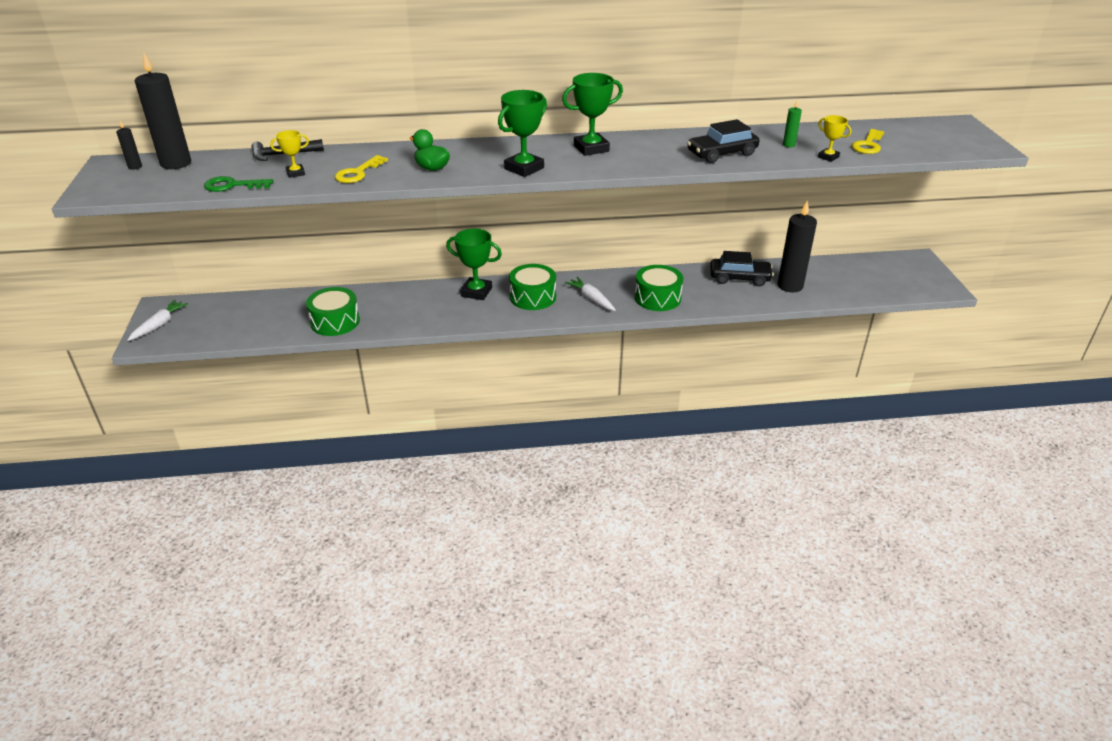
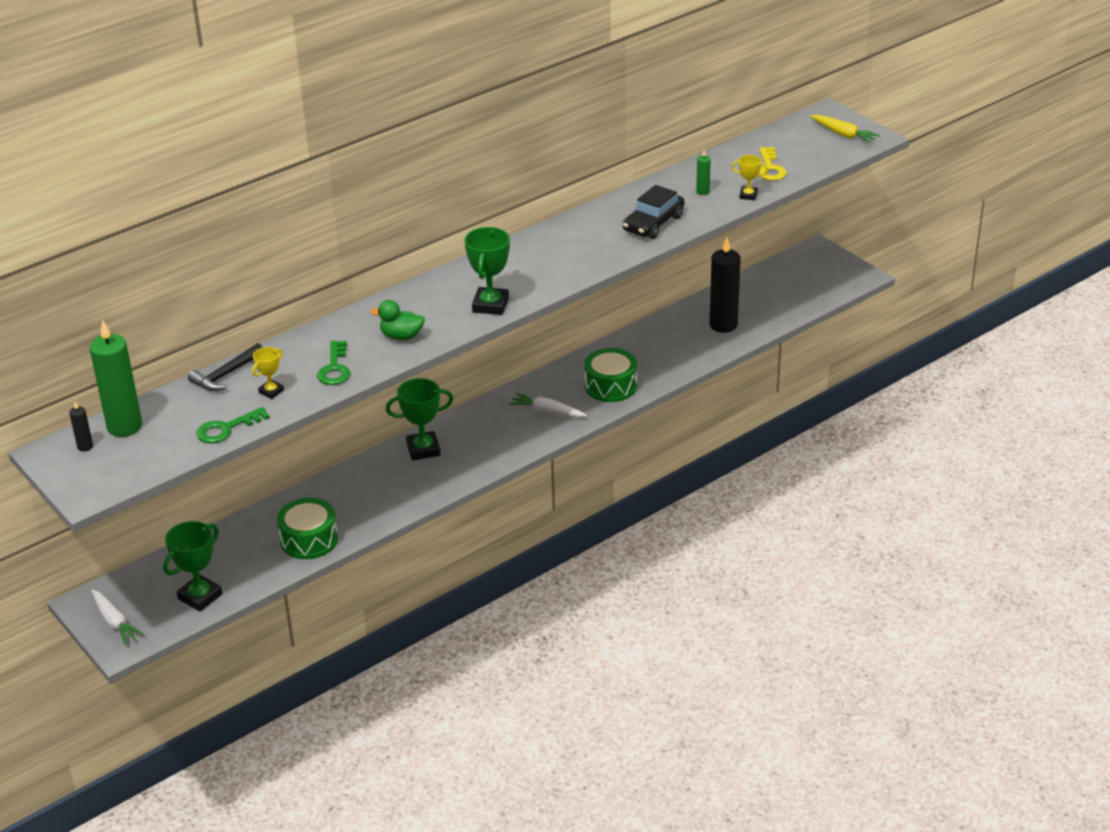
camera: 30 degrees left, 0 degrees up
white carrot [127,300,188,341] -> white carrot turned 150 degrees clockwise [91,590,144,644]
black candle [135,52,191,169] -> green candle [90,320,142,437]
yellow key [335,155,388,183] -> green key [317,341,350,385]
green drum [509,264,556,310] -> none
green trophy [562,73,623,156] -> green trophy moved to [163,521,223,612]
black car [710,251,774,286] -> none
none -> yellow carrot [811,115,880,143]

